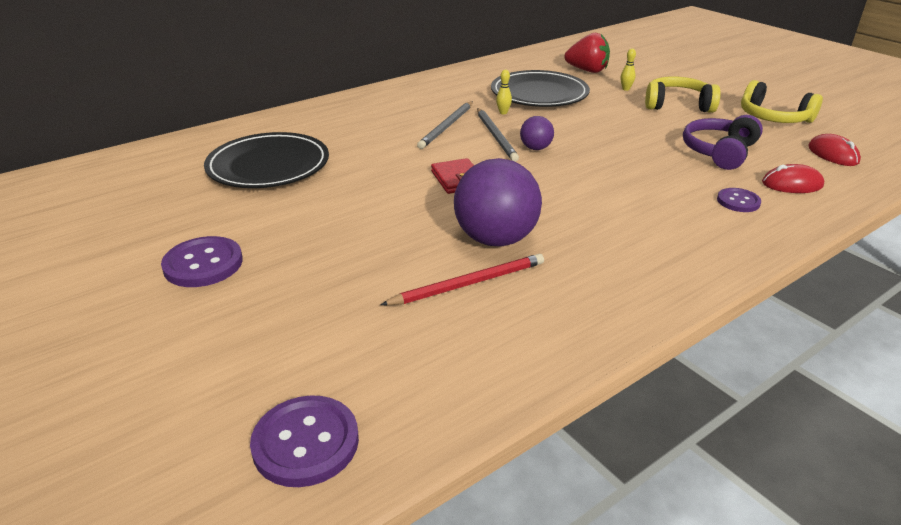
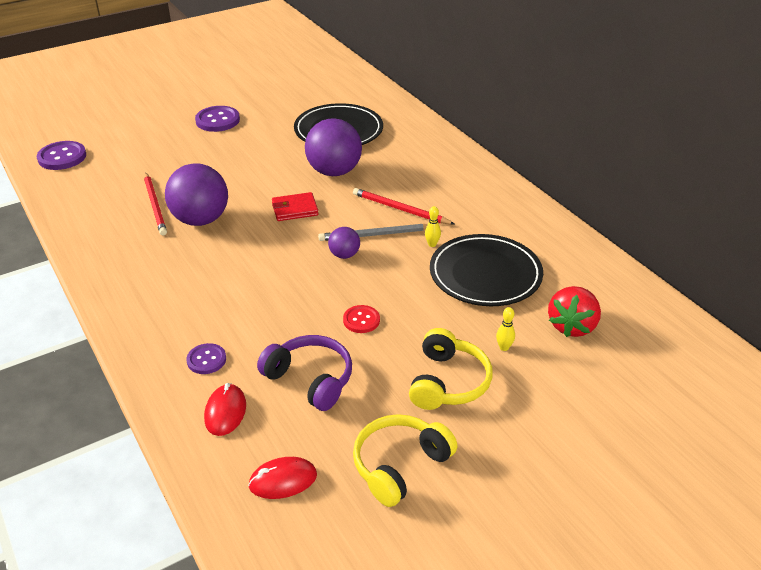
camera: 95 degrees right, 5 degrees up
grey pencil [417,101,473,149] -> red pencil [353,188,454,224]
none -> purple ball [305,118,362,176]
none -> red button [343,305,380,333]

